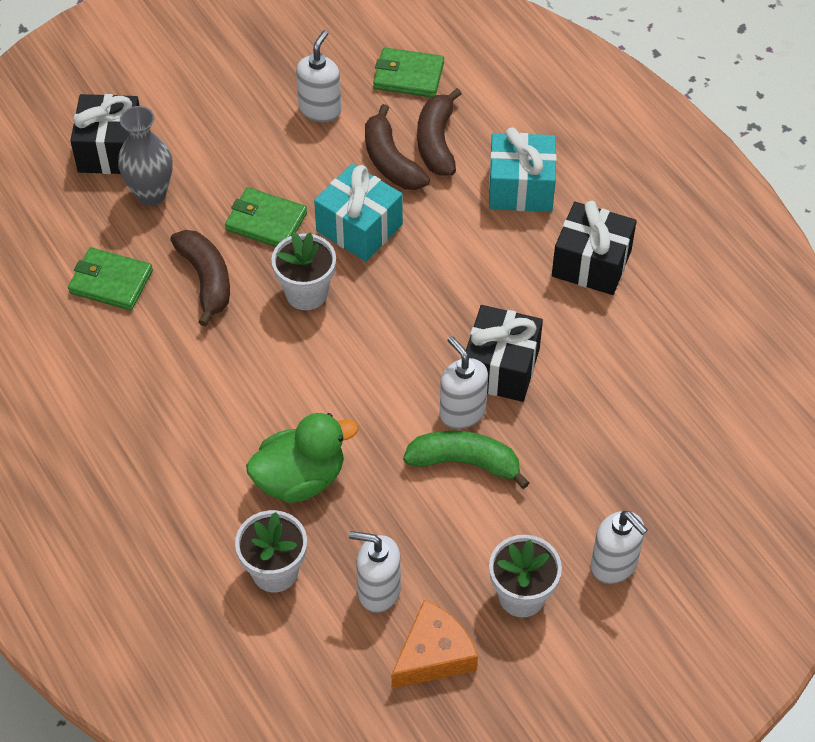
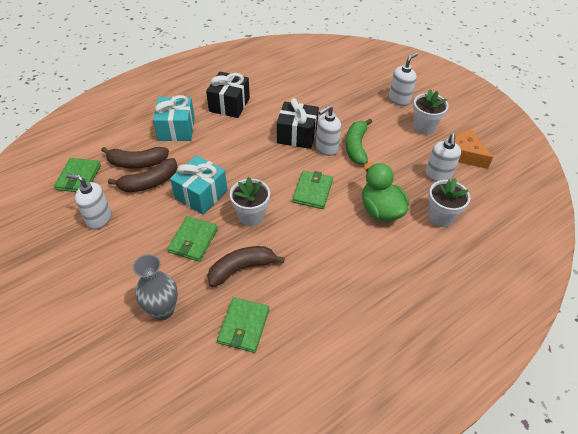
camera: 95 degrees left, 5 degrees down
black gift [70,94,140,174] -> none
none -> green wallet [292,170,333,209]

